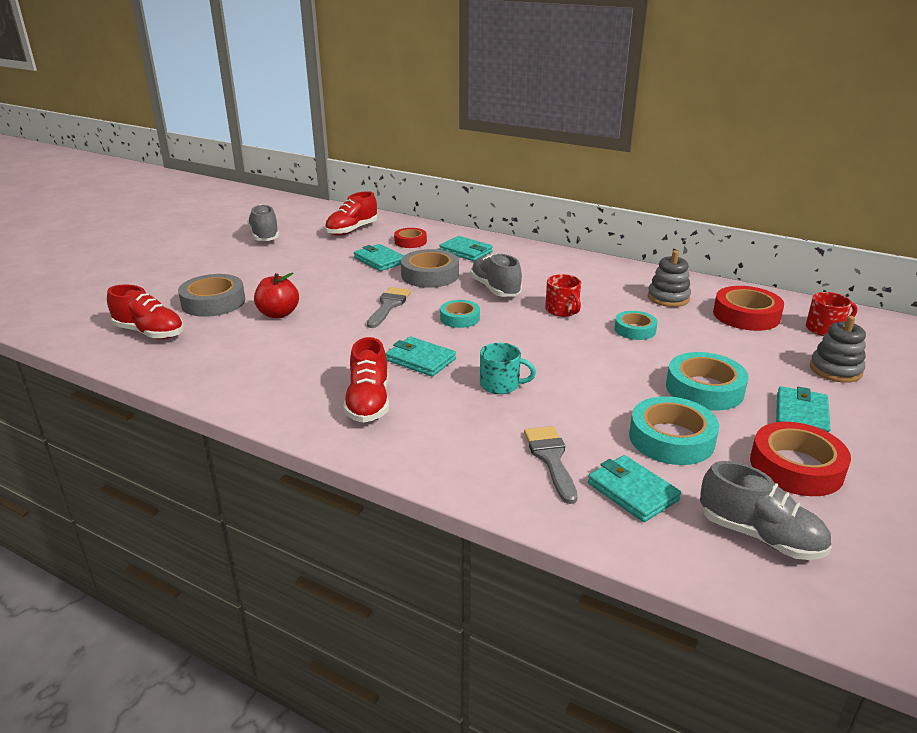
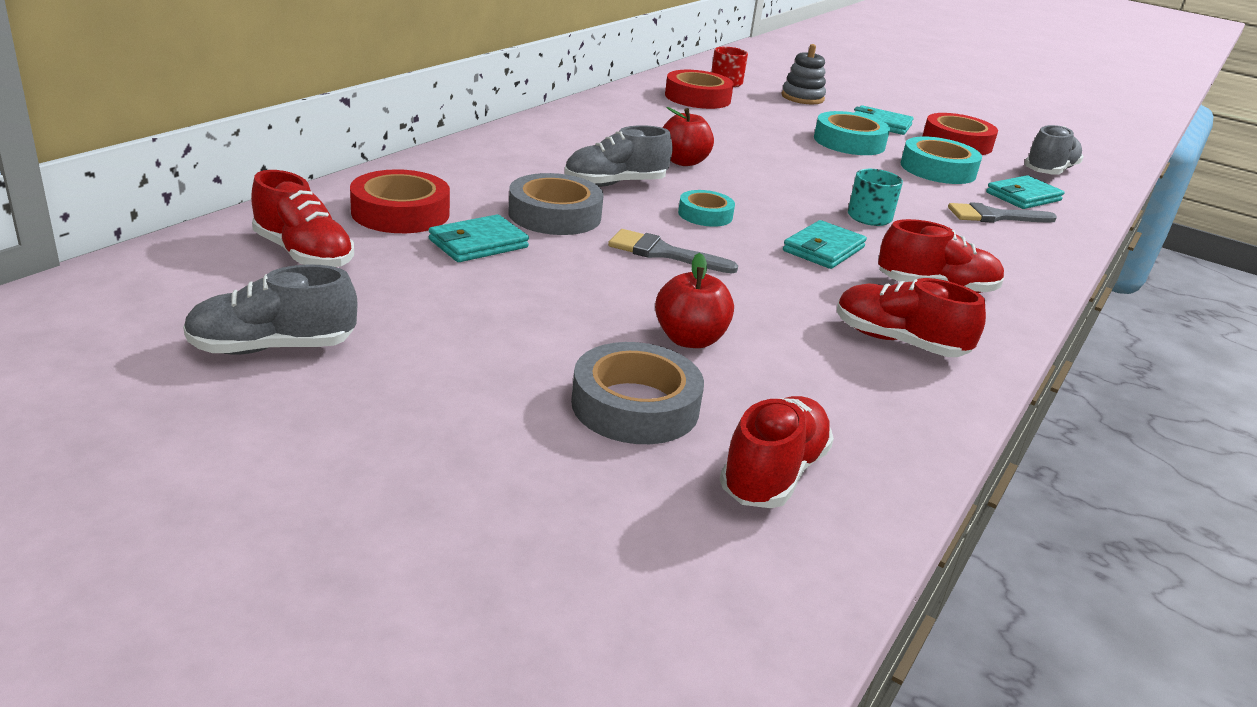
camera: 90 degrees left, 0 degrees up
red tape [394,228,427,248] -> red tape [350,169,450,233], size x1.62
turquoise wallet [439,236,493,261] -> none
red mug [545,274,581,317] -> red apple [662,107,714,166]
turquoise tape [614,311,658,340] -> none
grey stacking toy [648,250,691,307] -> none
none -> red shoe [837,278,986,357]

